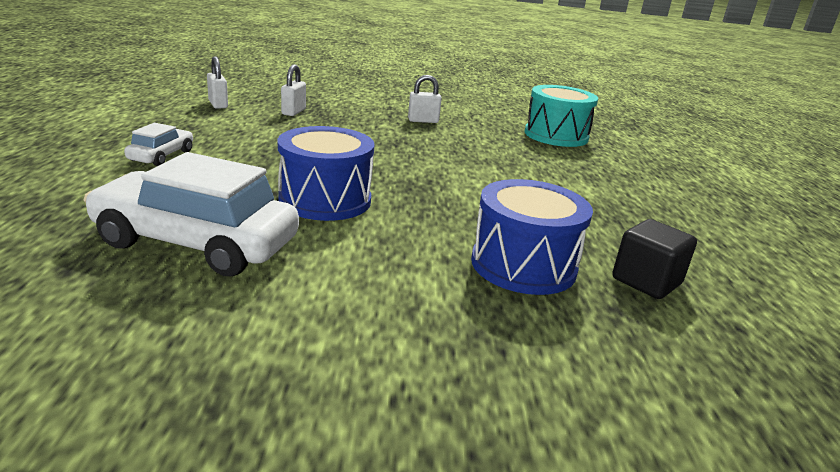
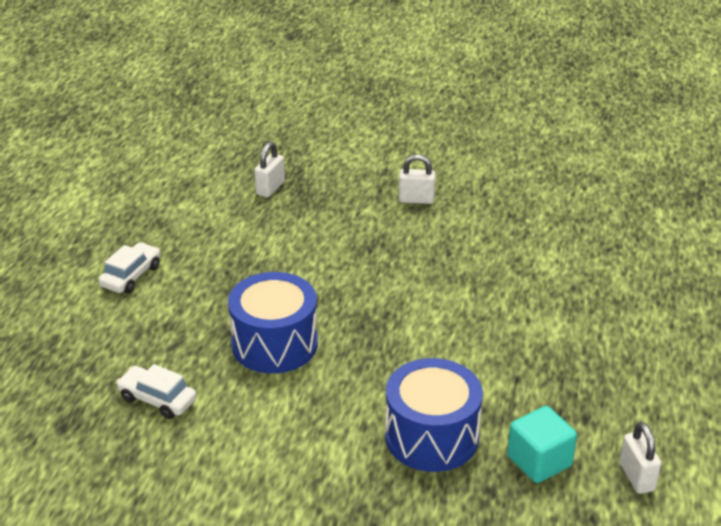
camera: 15 degrees right, 10 degrees up
white car [84,152,299,276] -> white car [116,364,197,419], size x0.49
white padlock [207,57,228,109] -> white padlock moved to [620,422,661,494]
turquoise drum [524,85,598,147] -> none
black cube [612,219,697,299] -> turquoise cube [507,406,577,483]

